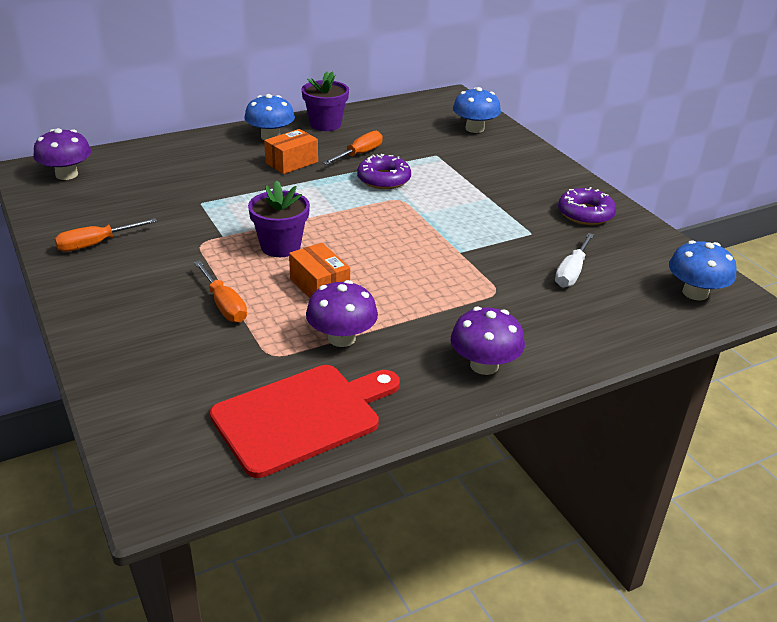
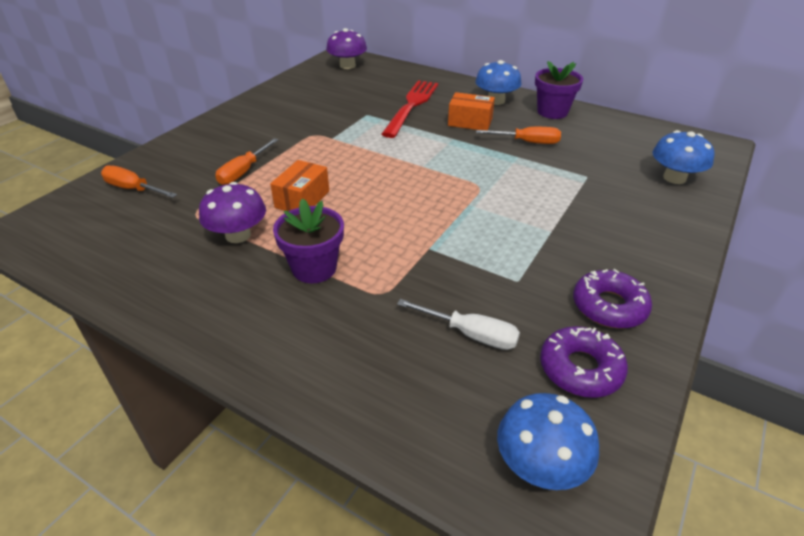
camera: 60 degrees right, 5 degrees up
orange screwdriver [55,218,157,252] -> orange screwdriver moved to [101,165,177,198]
red cutting board [210,365,400,478] -> none
purple flower pot [248,181,310,257] -> purple flower pot moved to [273,198,344,283]
purple donut [357,154,411,189] -> purple donut moved to [540,326,628,398]
purple mushroom [451,307,525,375] -> none
white screwdriver [555,233,594,288] -> white screwdriver turned 150 degrees counterclockwise [397,299,520,350]
none -> red fork [381,81,438,138]

